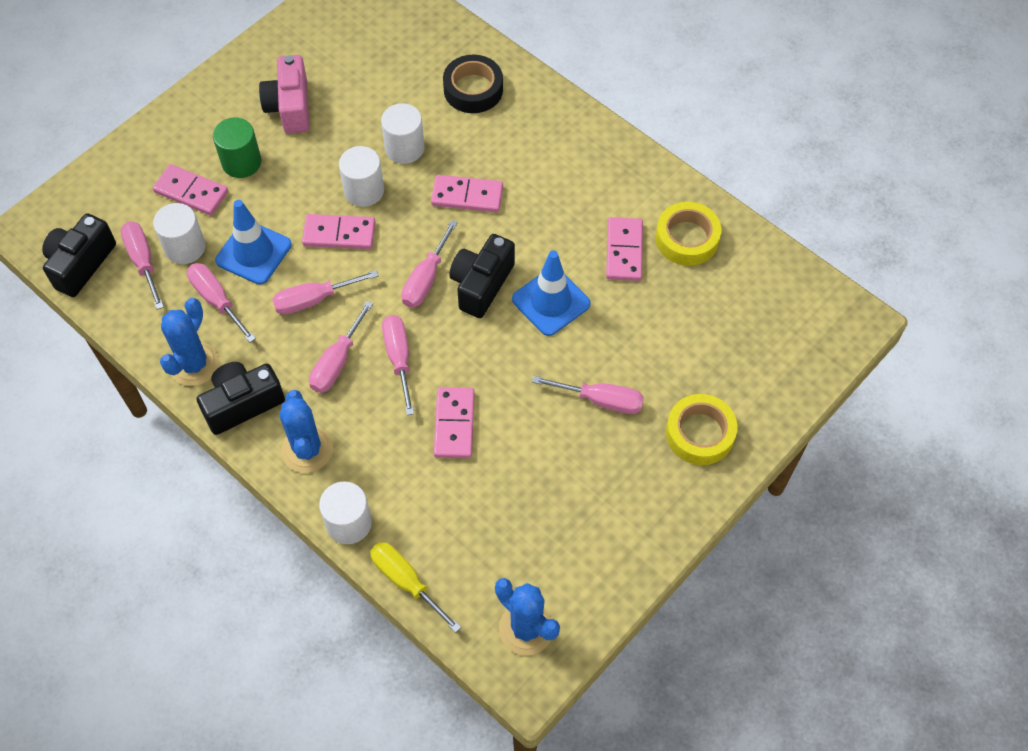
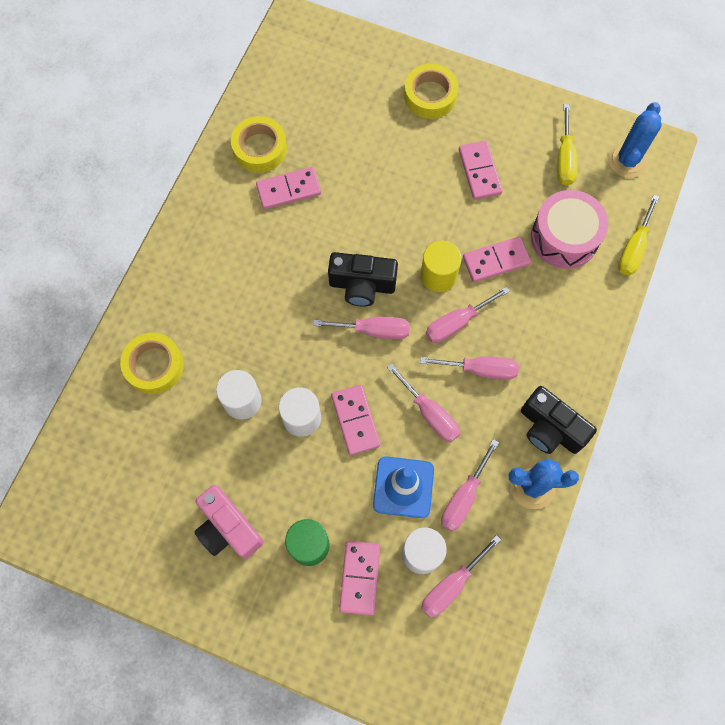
camera: 110 degrees left, 10 degrees up
black camera [42,213,116,297] -> none
pink camera [259,55,309,133] -> pink camera turned 75 degrees clockwise [195,485,264,559]
blue cactus [279,390,333,473] -> none
white cylinder [319,482,372,544] -> none
pink domino [431,175,503,213] -> pink domino moved to [459,141,503,200]
black tape [443,55,503,113] -> yellow tape [120,333,184,394]
blue traffic cone [512,250,591,336] -> none
pink screwdriver [532,376,644,414] -> none
none -> yellow cylinder [420,241,462,292]
none -> pink drum [531,190,608,269]
none -> yellow screwdriver [557,104,578,185]

